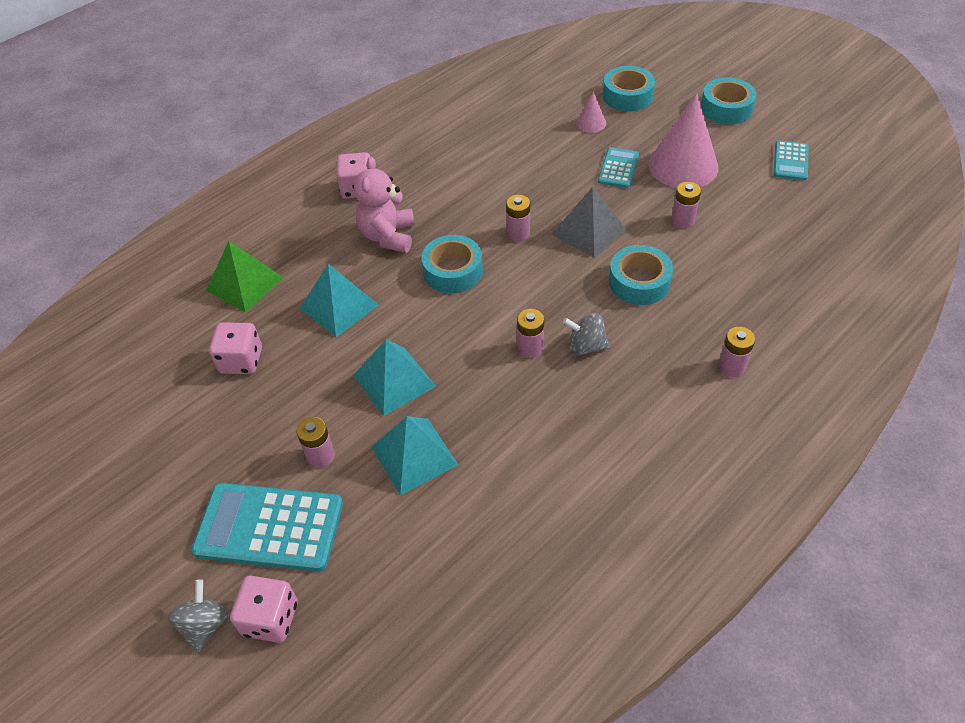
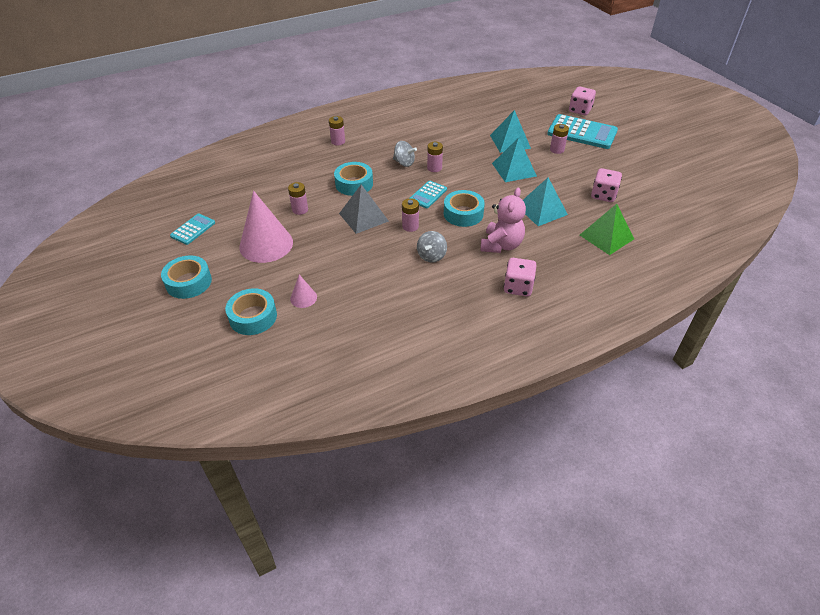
camera: 165 degrees left, 5 degrees down
grey spinning top [167,579,229,653] -> grey spinning top moved to [417,231,447,263]
turquoise calculator [598,147,639,188] -> turquoise calculator moved to [410,181,447,208]

